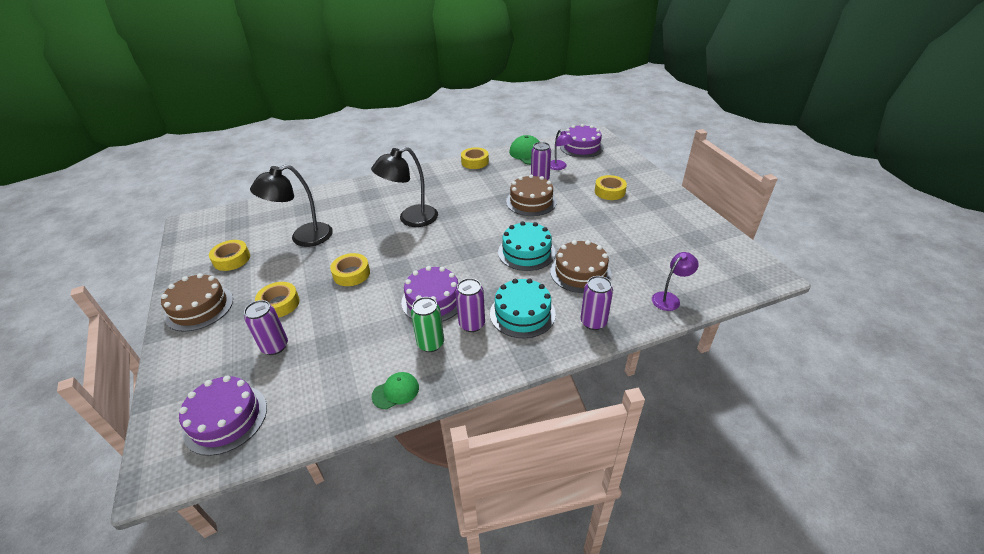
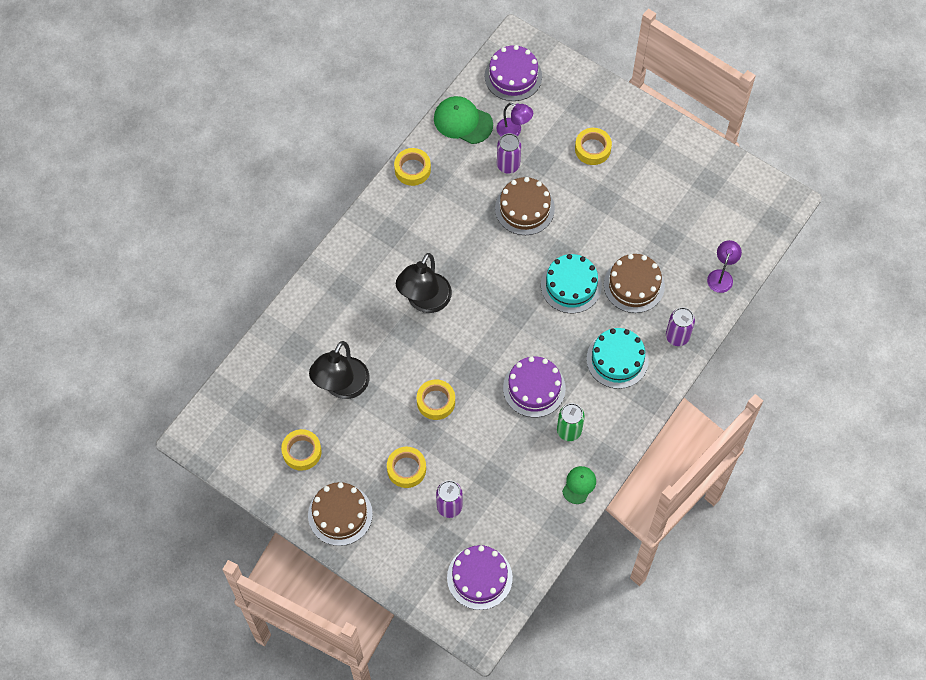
camera: 35 degrees left, 25 degrees up
purple can [456,278,485,332] -> none

